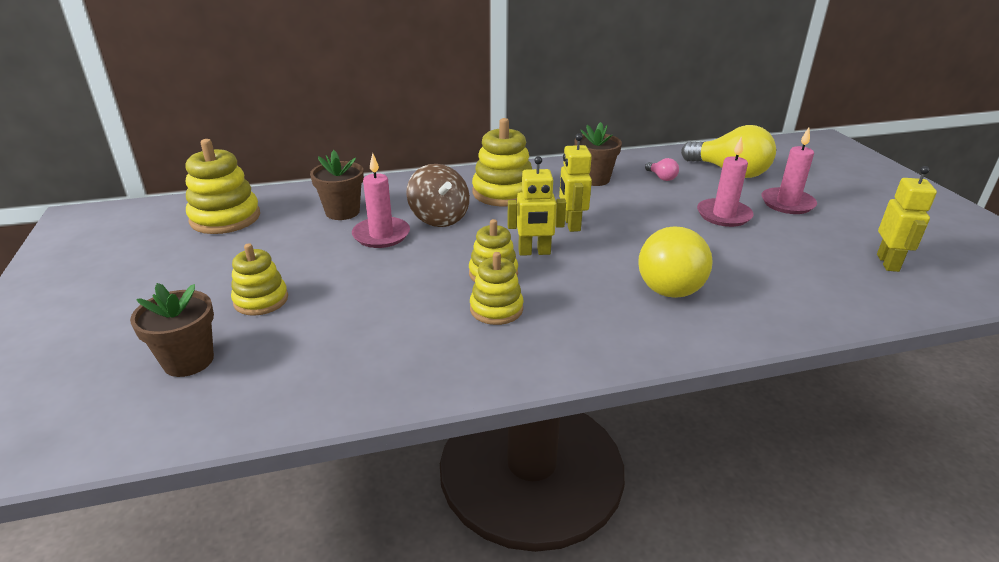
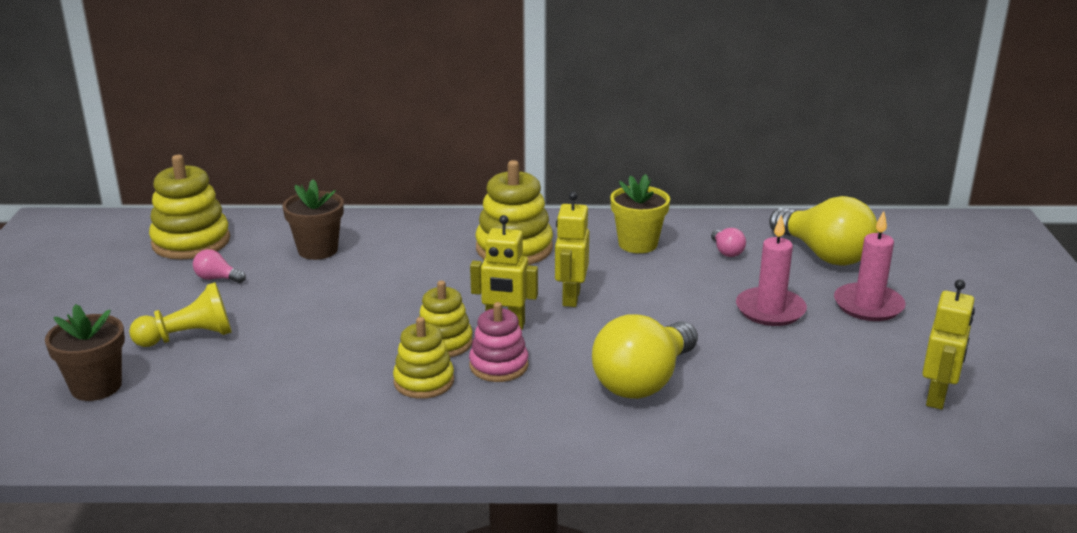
camera: 15 degrees right, 5 degrees down
yellow stacking toy [231,244,288,316] -> yellow pawn [129,282,232,347]
pink candle [352,153,410,248] -> none
brown spinning top [406,164,470,227] -> none
brown flower pot [574,122,622,186] -> yellow flower pot [610,174,670,253]
none -> pink light bulb [193,249,246,283]
none -> pink stacking toy [469,302,528,382]

